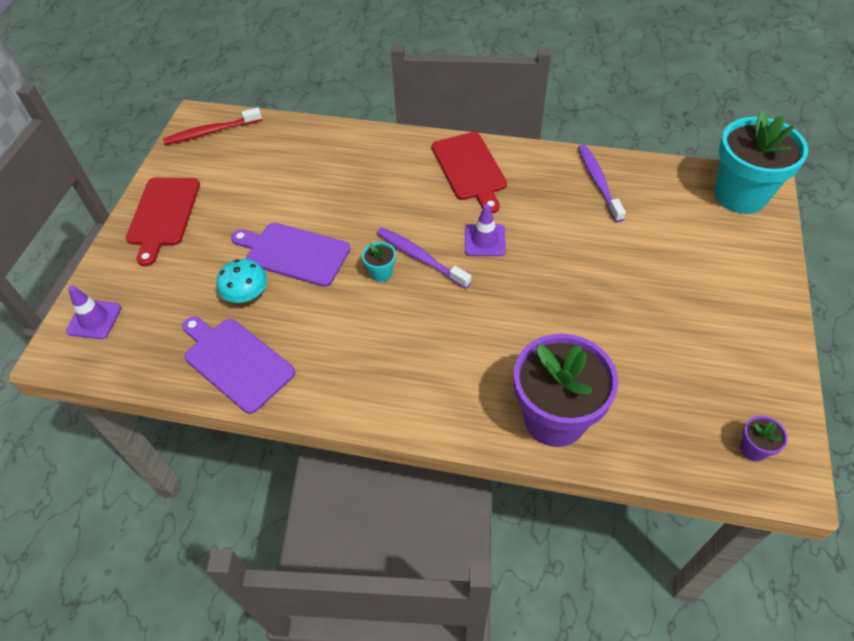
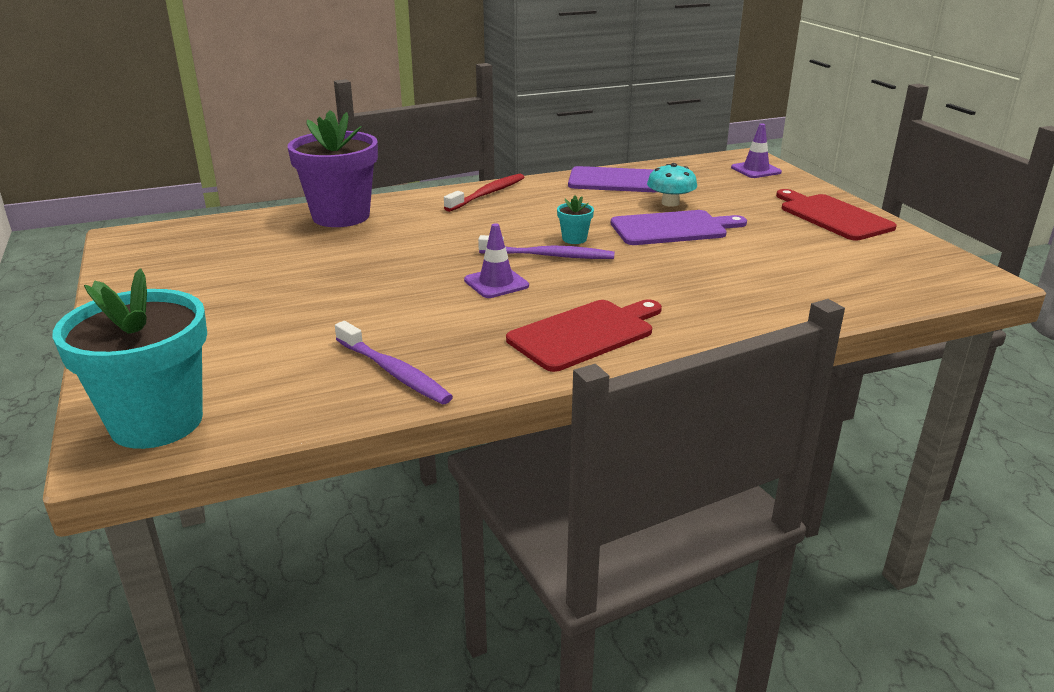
camera: 145 degrees right, 25 degrees down
red toothbrush [163,108,262,145] -> red toothbrush moved to [444,174,524,212]
red cutting board [432,132,507,214] -> red cutting board turned 105 degrees clockwise [506,299,662,372]
purple flower pot [740,416,788,461] -> none

